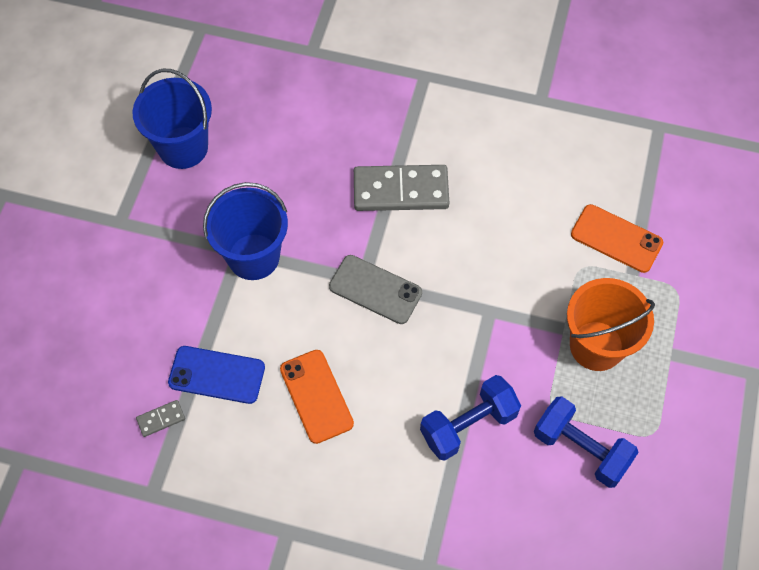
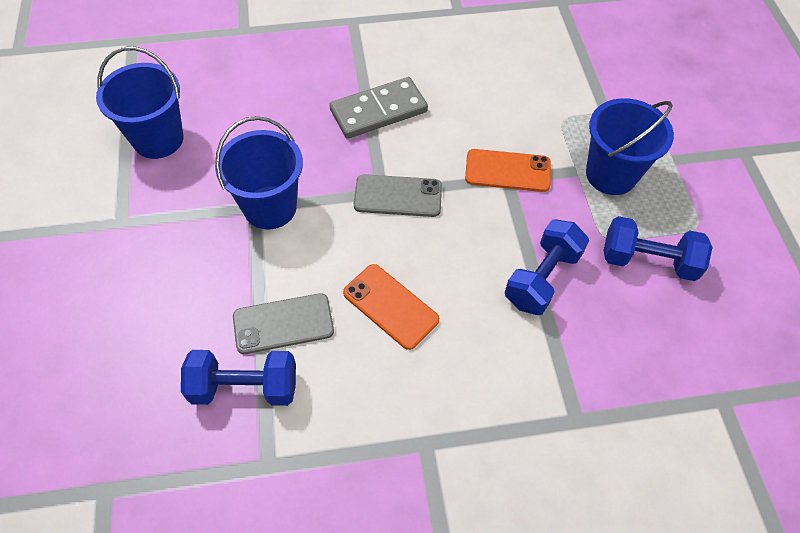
camera: 25 degrees left, 5 degrees down
grey domino [136,400,185,437] -> blue dumbbell [181,350,296,406]
blue phone [168,346,265,404] -> grey phone [233,293,334,354]
orange bucket [567,278,655,371] -> blue bucket [586,98,674,195]
orange phone [571,204,663,273] -> orange phone moved to [465,149,551,192]

